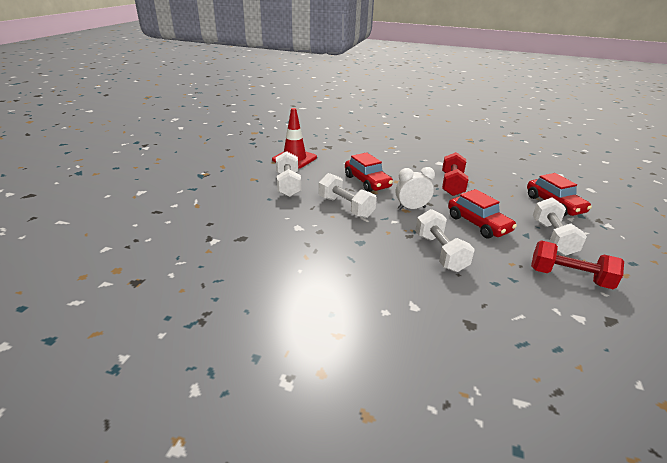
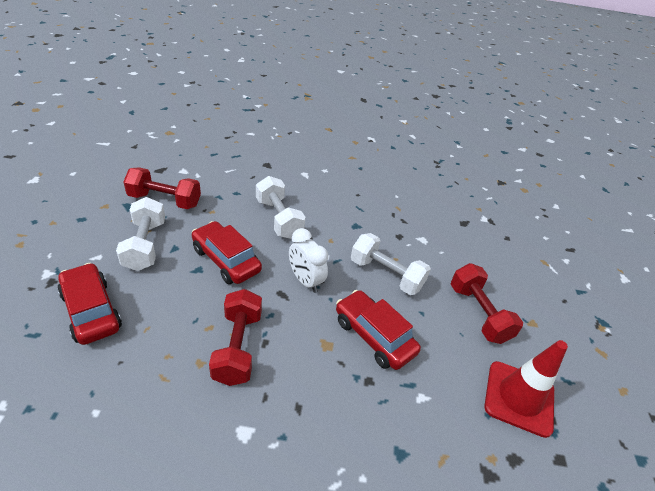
camera: 165 degrees right, 10 degrees up
white dumbbell [276,151,301,197] -> red dumbbell [450,263,523,344]
white clock [396,167,435,210] -> white clock turned 75 degrees clockwise [289,228,328,293]

